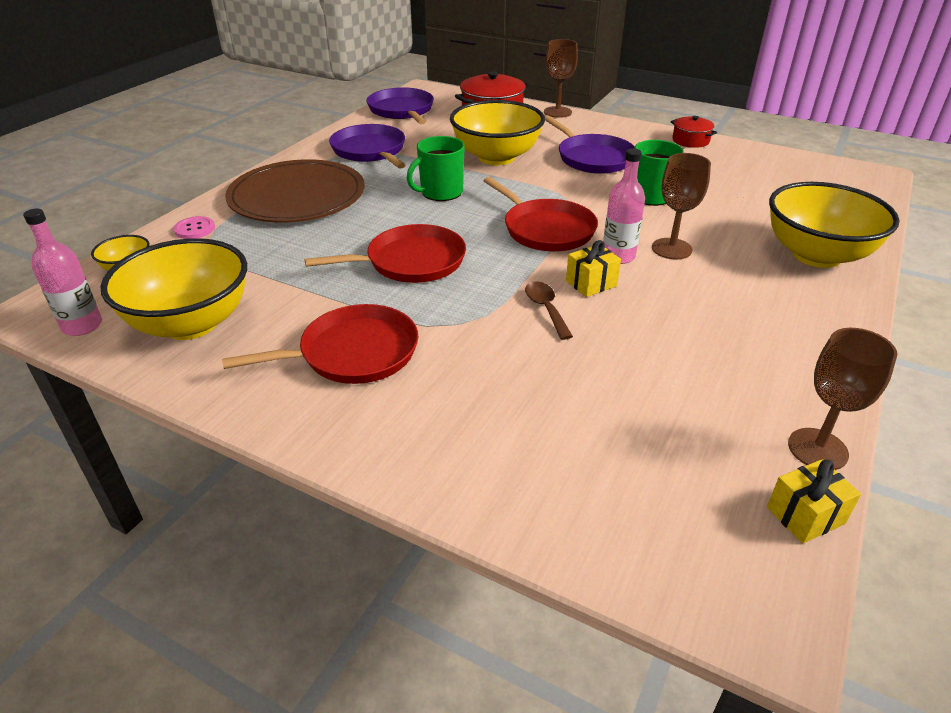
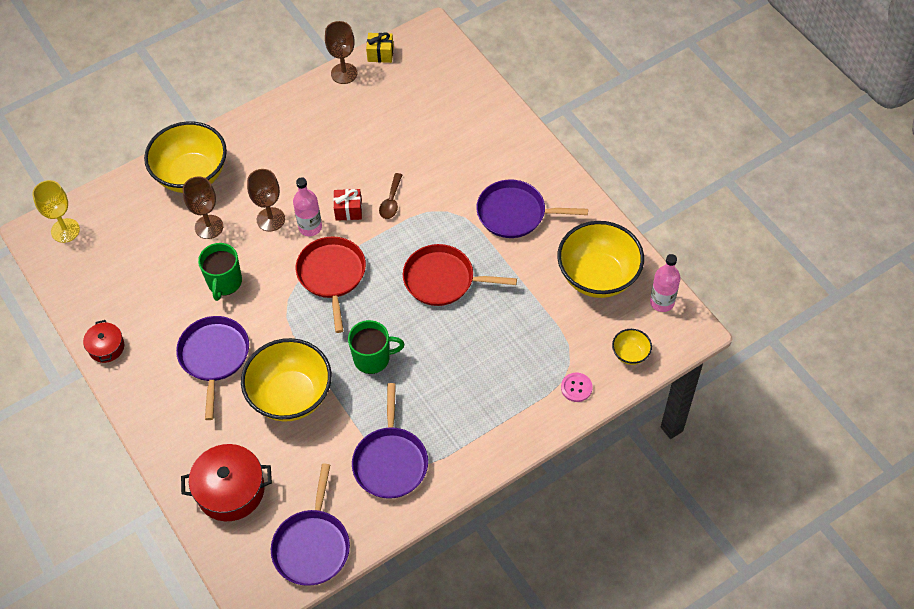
camera: 150 degrees left, 20 degrees up
red pan [222,304,418,384] -> purple pan [476,180,588,238]
brown plate [225,159,365,222] -> none
brown goblet [544,39,578,118] -> brown goblet moved to [183,176,223,239]
yellow gift [566,240,621,297] -> red gift [333,189,362,221]
none -> yellow goblet [32,180,80,243]

